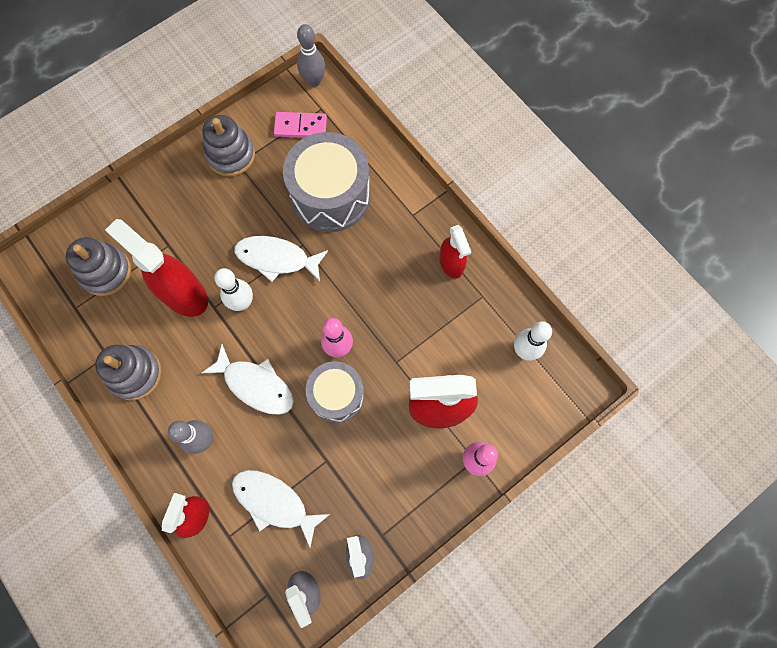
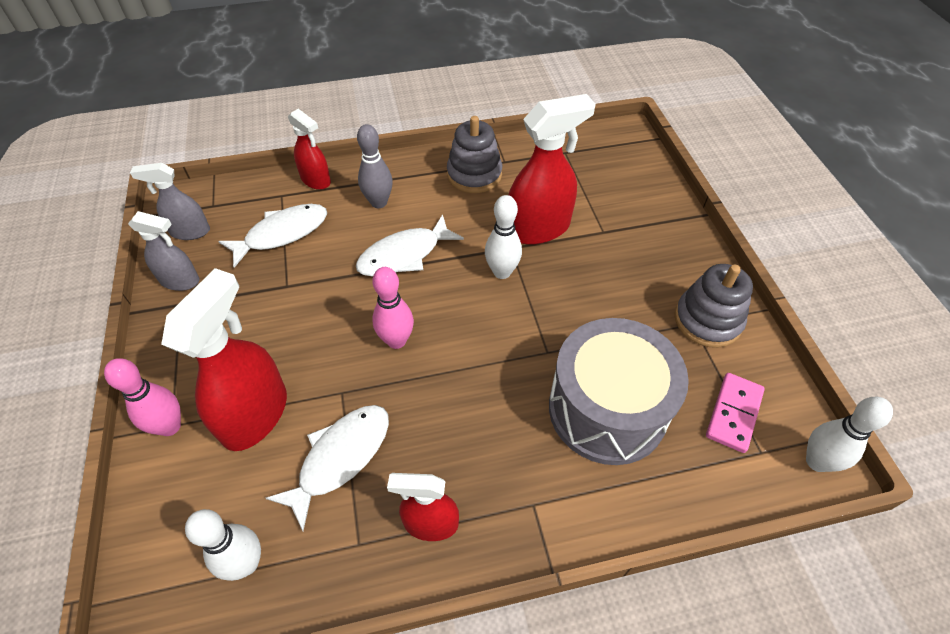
camera: 115 degrees right, 20 degrees down
grey stacking toy [66,237,131,296] -> none
white fish [234,236,328,282] -> white fish moved to [266,405,389,531]
grey bowling pin [297,24,325,87] -> white bowling pin [806,397,893,472]
grey drum [305,361,364,423] -> none

